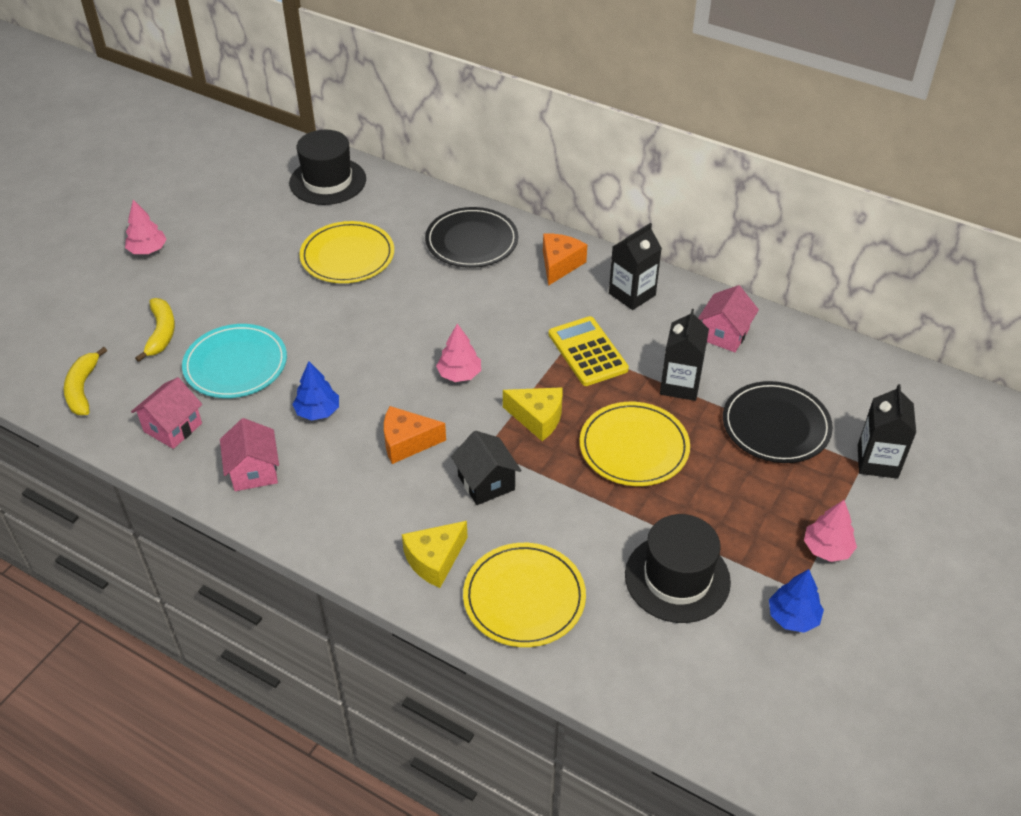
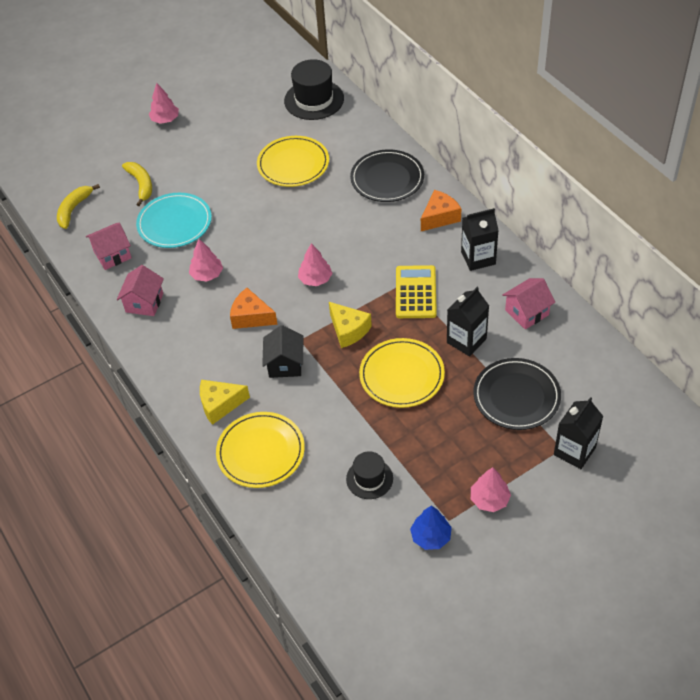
camera: 30 degrees right, 5 degrees up
yellow banana [135,298,175,362] -> yellow banana turned 45 degrees counterclockwise [122,162,152,206]
blue tree [292,361,339,421] -> pink tree [189,239,223,281]
black hat [625,514,731,623] -> black hat [346,451,393,499], size x0.59

